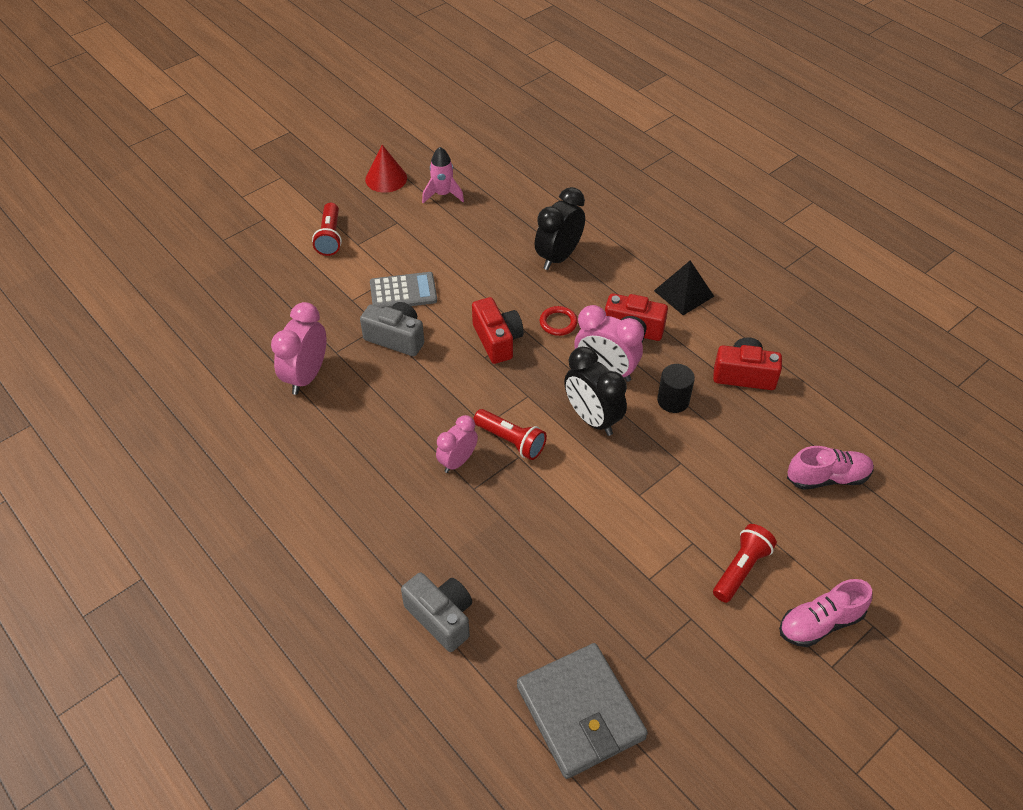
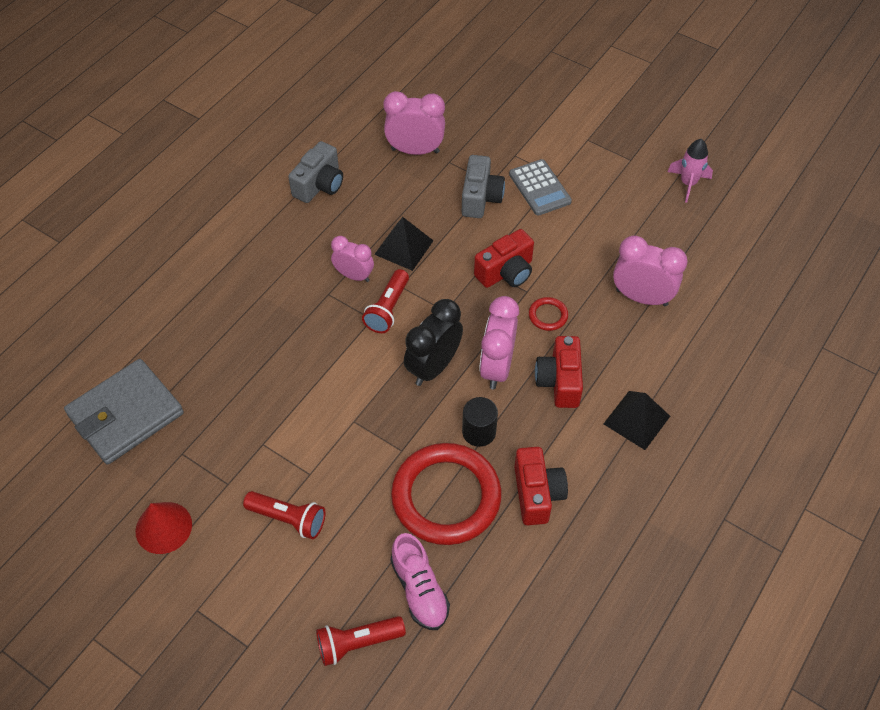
camera: 75 degrees right, 5 degrees up
red flashlight [312,203,342,256] -> red flashlight moved to [316,616,406,666]
red cone [365,145,407,193] -> red cone moved to [135,502,192,554]
grey camera [401,573,472,652] -> grey camera moved to [288,141,343,203]
black clock [535,187,585,270] -> pink clock [613,236,688,306]
pink shoe [779,579,872,647] -> none
none -> black pyramid [374,217,434,271]
none -> red ring [391,443,502,545]

